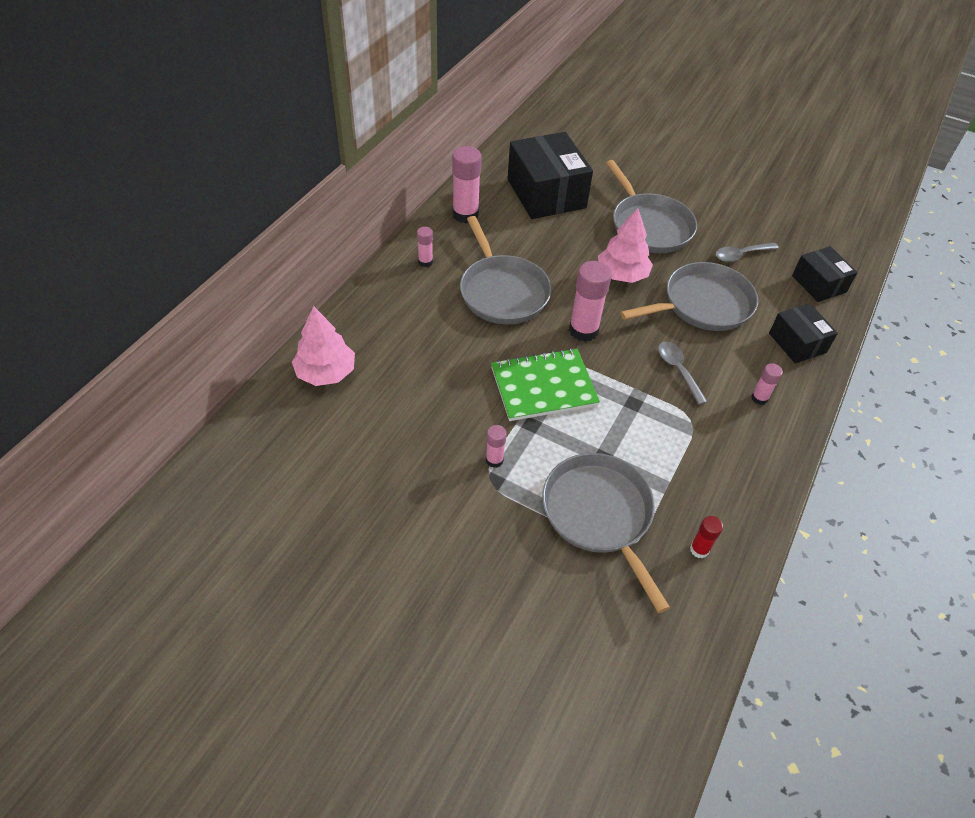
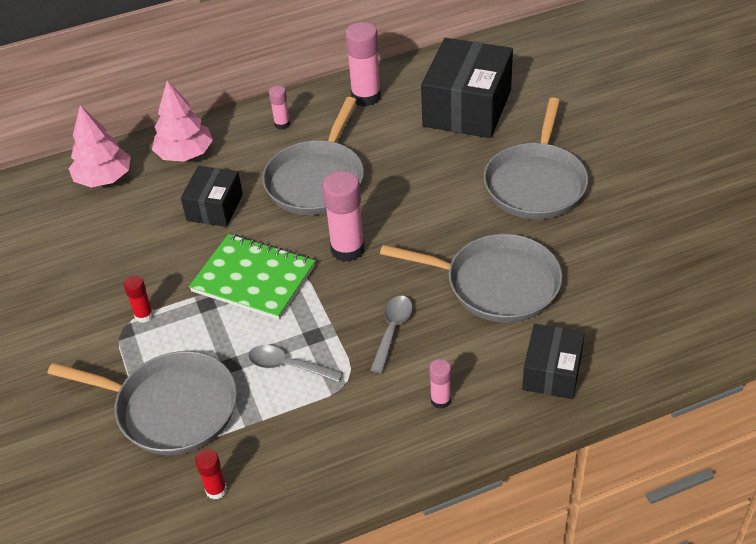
camera: 45 degrees right, 5 degrees down
pink glue stick [486,425,507,468] -> red glue stick [123,275,153,323]
grey pan [542,453,670,613] -> grey pan turned 90 degrees clockwise [47,351,237,455]
pink tree [598,208,653,283] -> pink tree moved to [152,81,213,162]
grey spoon [715,242,779,262] -> grey spoon moved to [248,345,343,382]
black box [792,246,858,302] -> black box moved to [181,166,243,227]

